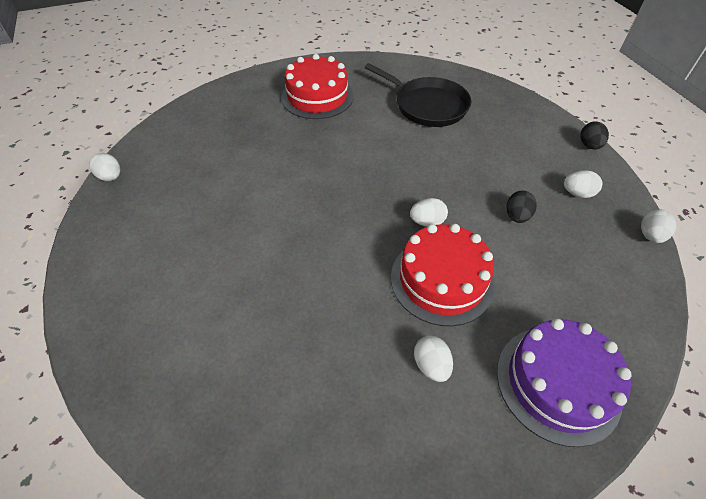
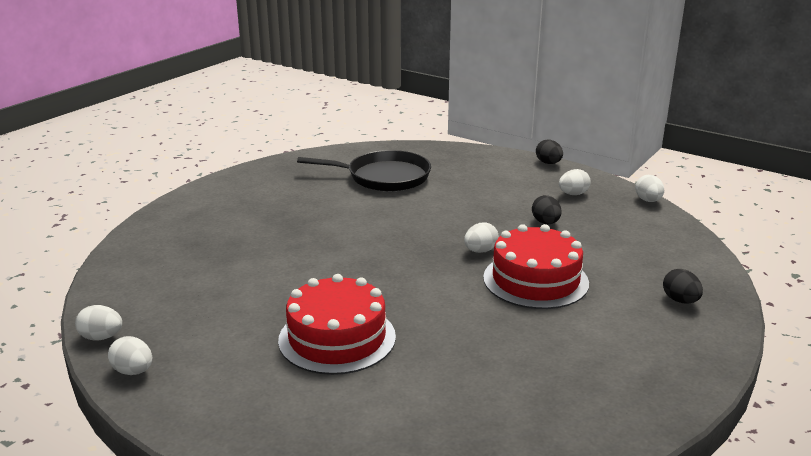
camera: 35 degrees left, 25 degrees down
red cake [281,54,354,119] -> red cake moved to [278,274,396,375]
white egg [414,335,453,382] -> white egg moved to [108,336,152,375]
purple cake [497,319,632,447] -> black egg [663,269,703,304]

